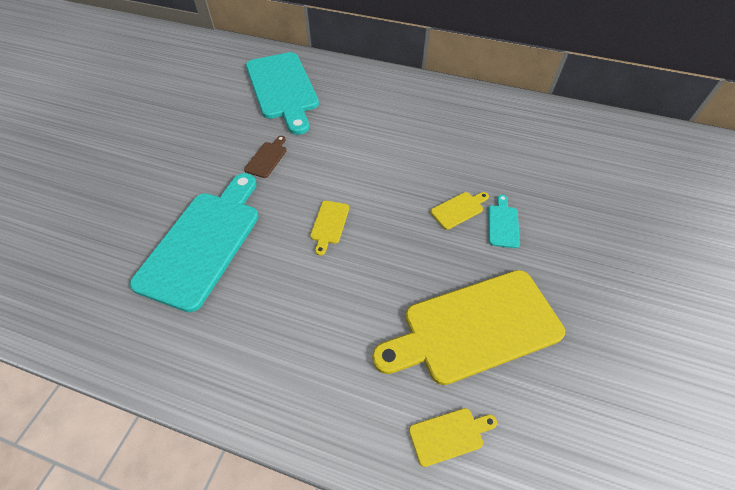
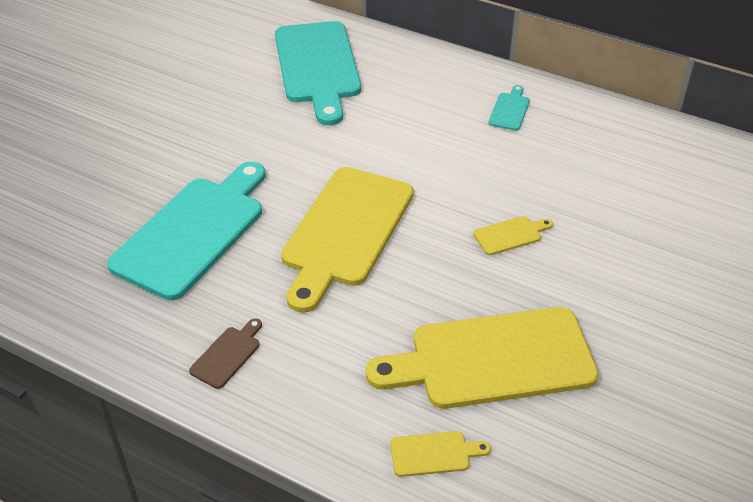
camera: 10 degrees right, 10 degrees down
brown cutting board [244,136,287,178] -> brown cutting board moved to [189,318,262,389]
yellow cutting board [310,201,349,255] -> yellow cutting board [281,167,414,313], size x2.46
turquoise cutting board [488,195,520,248] -> turquoise cutting board moved to [488,85,530,131]

